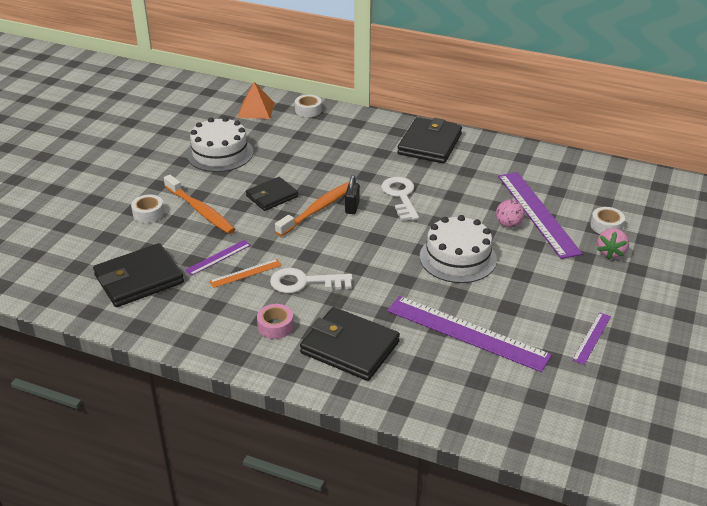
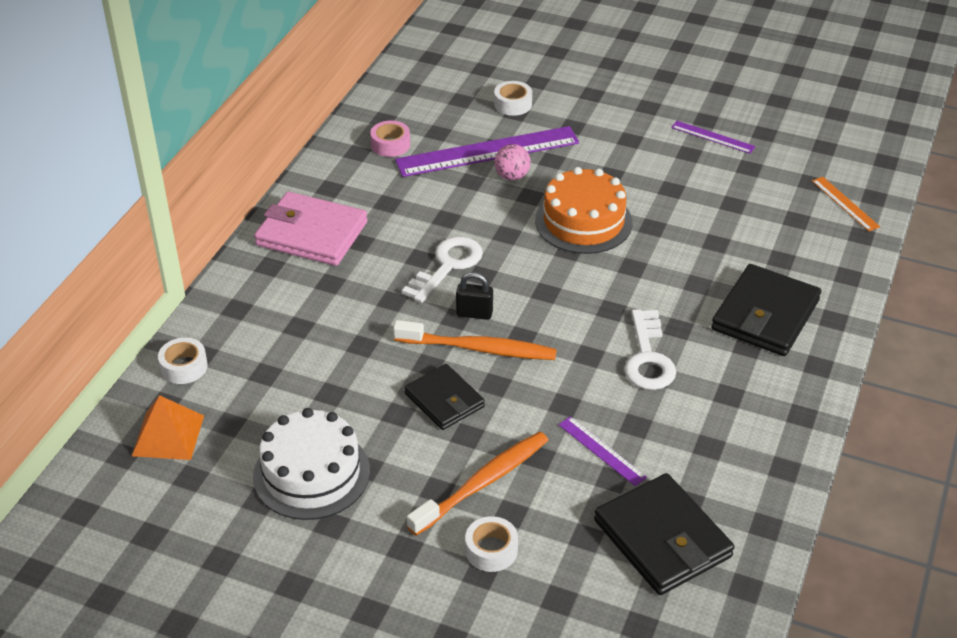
camera: 90 degrees left, 5 degrees up
orange ruler [209,259,282,288] -> orange ruler moved to [812,177,880,231]
pink tape [257,304,294,339] -> pink tape moved to [370,120,410,157]
orange toothbrush [275,181,350,236] -> orange toothbrush turned 150 degrees clockwise [393,320,557,360]
white key [381,177,419,221] -> white key turned 135 degrees clockwise [402,237,483,303]
purple ruler [387,296,552,372] -> none
black wallet [397,117,462,163] -> pink wallet [254,192,368,266]
white cake [420,215,497,283] -> orange cake [535,167,633,254]
pink strawberry [597,228,629,259] -> none

